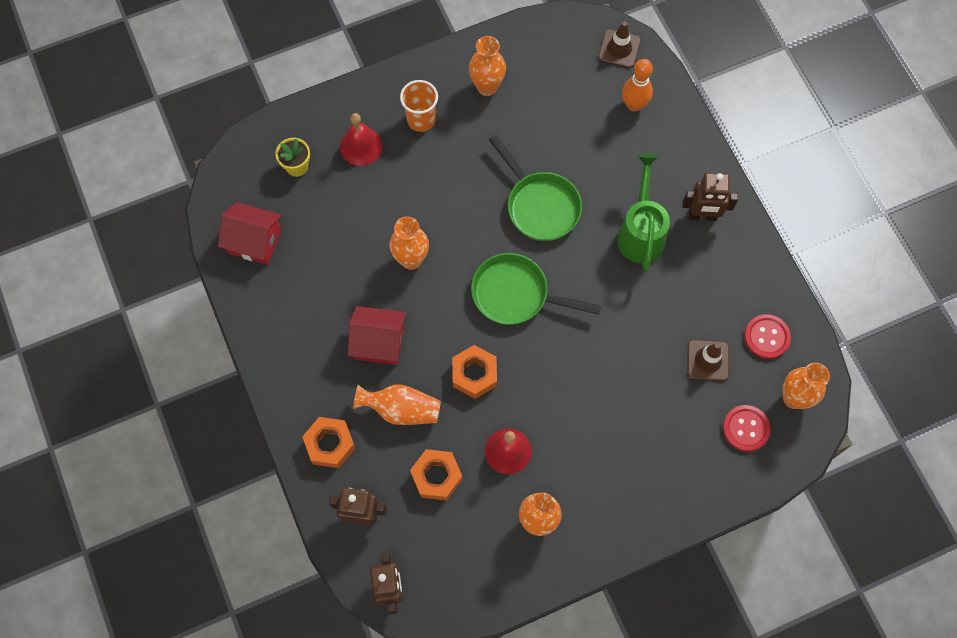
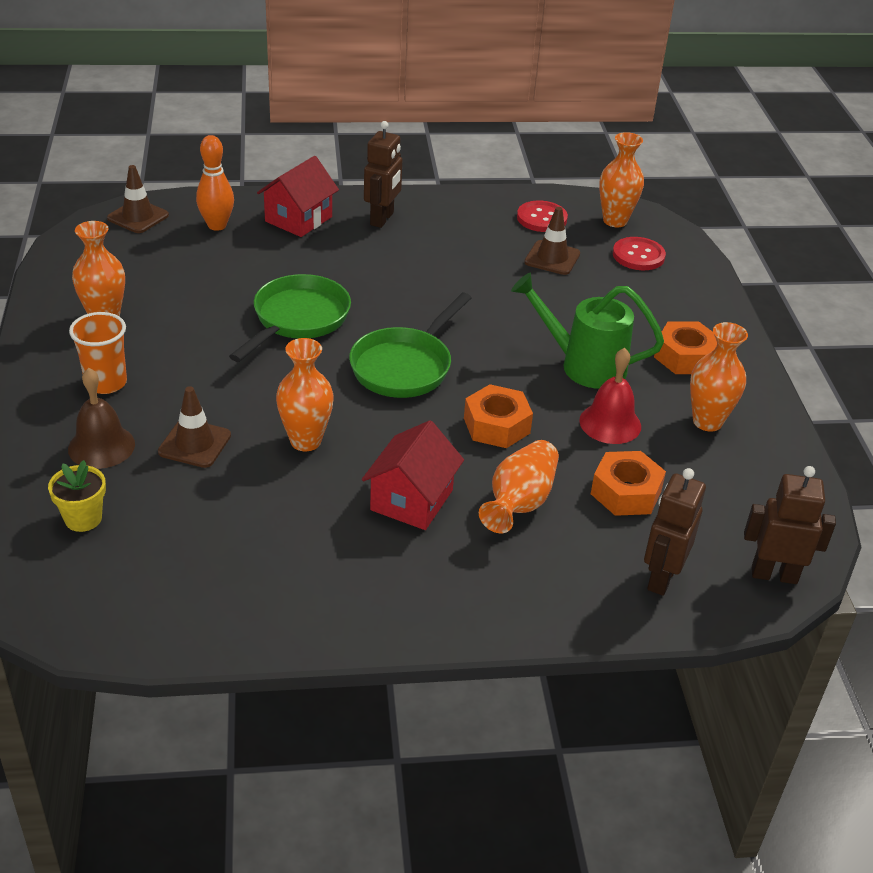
camera: 75 degrees left, 30 degrees down
red house [218,202,282,265] -> red house moved to [257,156,339,237]
orange nut [302,417,355,468] -> orange nut moved to [654,321,717,374]
red bell [340,113,383,166] -> brown bell [68,368,135,469]
green pan [489,135,582,241] -> green pan turned 45 degrees counterclockwise [229,274,351,362]
green watering can [617,153,670,271] -> green watering can moved to [511,273,664,389]
none -> brown traffic cone [158,386,231,468]

